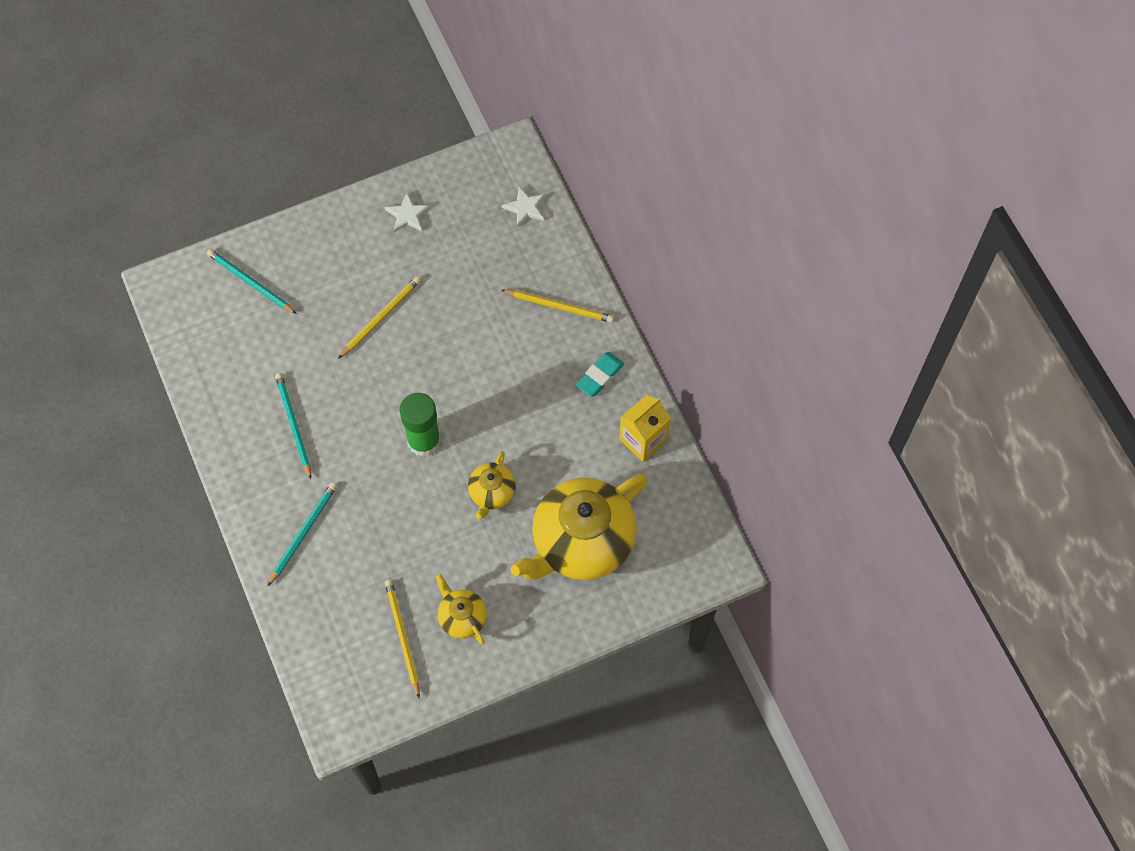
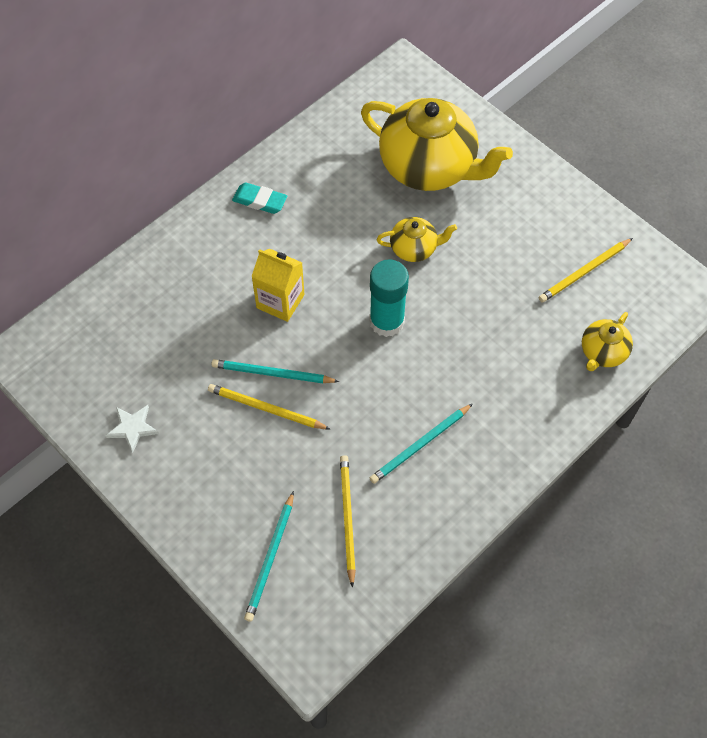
camera: 110 degrees left, 5 degrees down
turquoise pencil [268,483,337,586] -> turquoise pencil moved to [212,359,339,383]
green glue stick [400,393,441,457] -> turquoise glue stick [369,259,409,337]
yellow teapot [435,574,487,644] -> yellow teapot moved to [582,312,633,371]
white star [502,187,545,228] -> none
yellow pencil [502,289,614,323] -> yellow pencil moved to [340,455,356,588]
yellow carton [619,395,671,462] -> yellow carton moved to [251,248,305,322]

